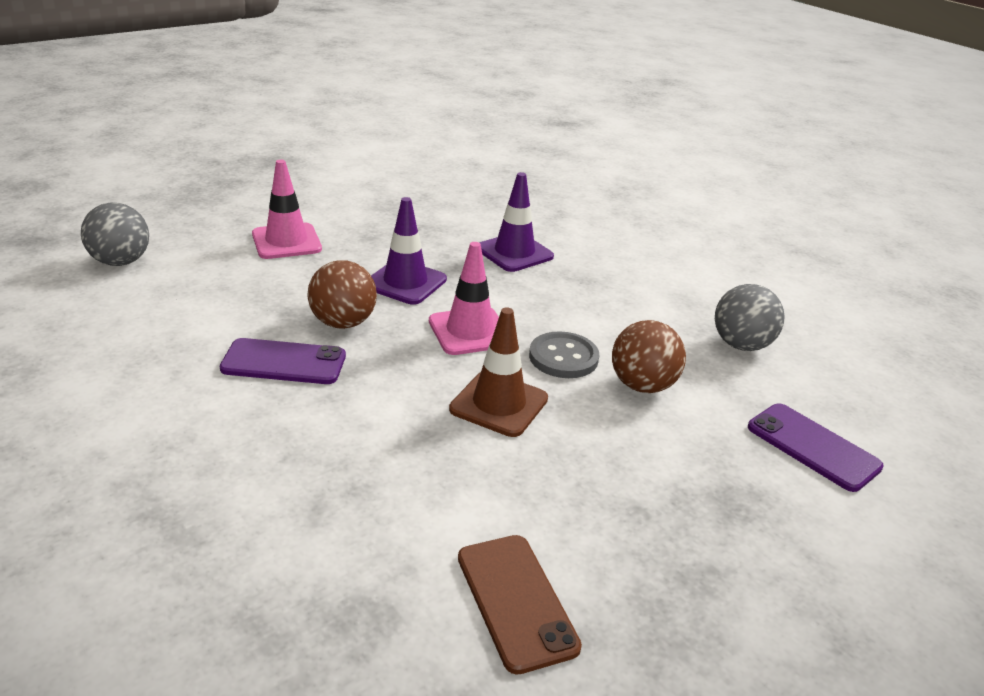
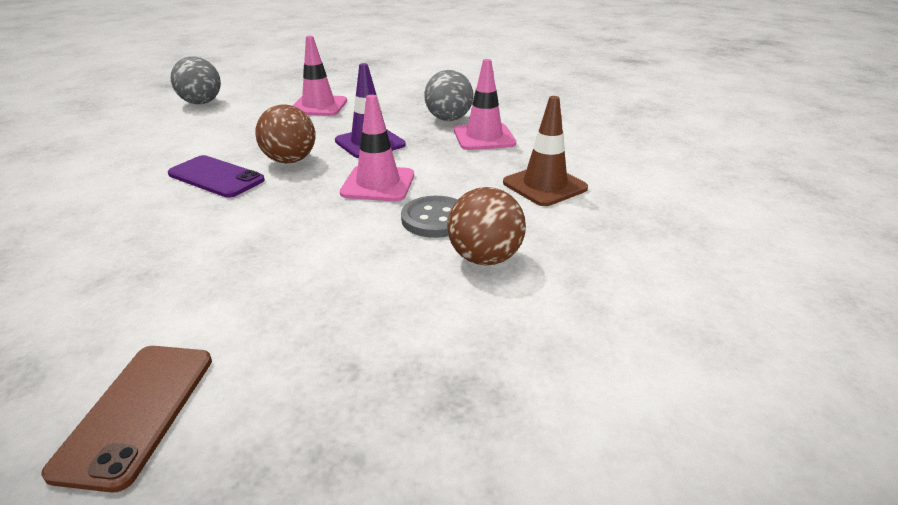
camera: 30 degrees right, 0 degrees up
brown traffic cone [449,308,548,437] -> brown traffic cone moved to [503,96,588,206]
purple traffic cone [479,172,554,272] -> pink traffic cone [454,59,516,150]
grey ball [715,284,785,351] -> grey ball moved to [424,70,473,121]
purple phone [748,403,884,492] -> none

